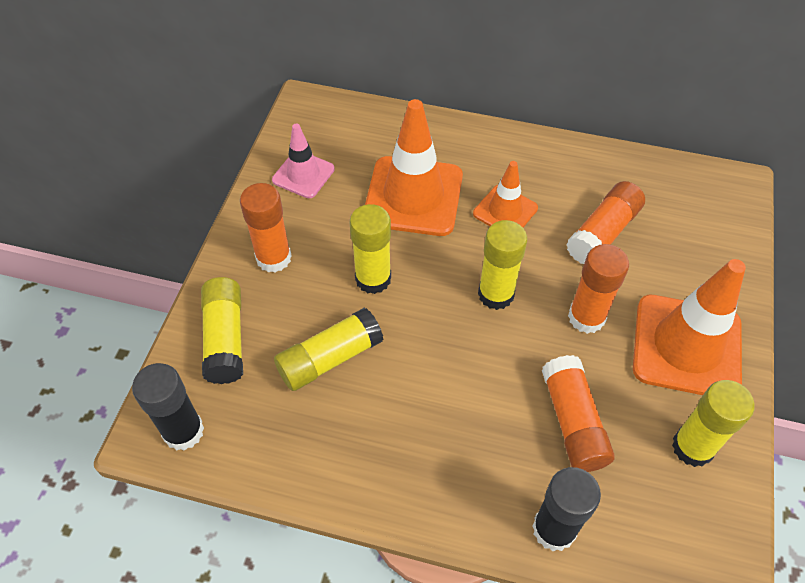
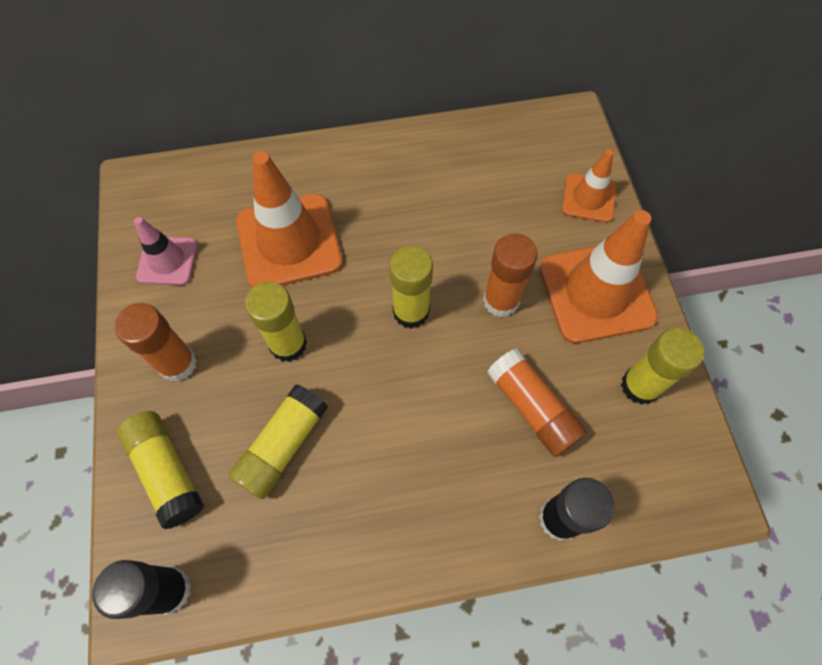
camera: 25 degrees left, 10 degrees up
orange traffic cone [473,161,538,227] -> orange traffic cone moved to [562,150,617,223]
orange glue stick [566,181,645,264] -> none

